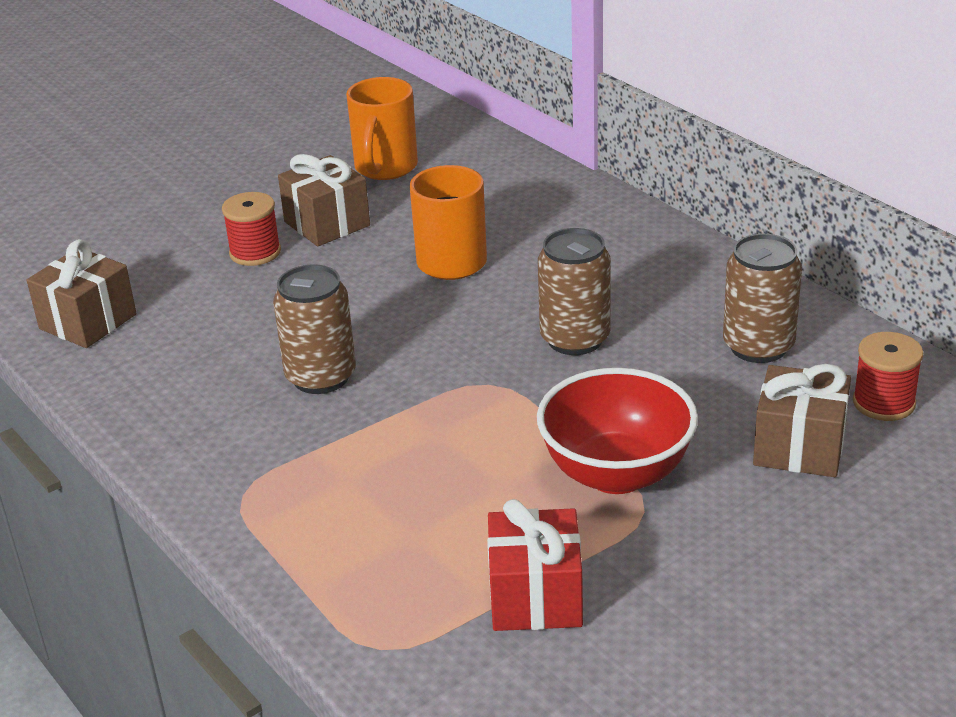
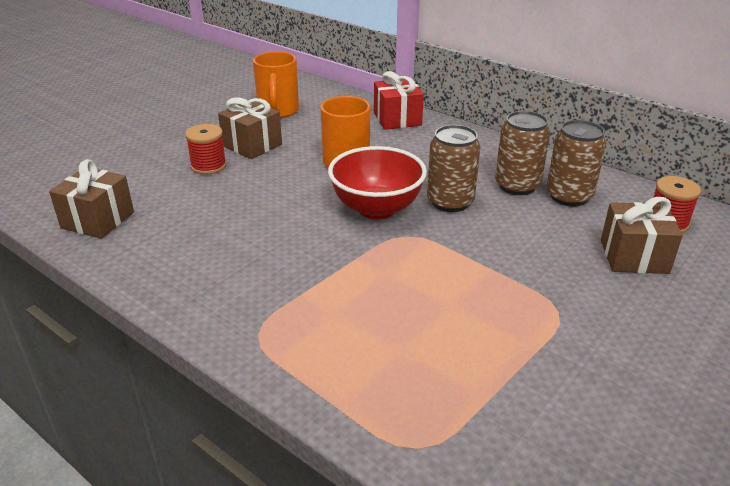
camera: 15 degrees left, 0 degrees up
brown can [273,264,356,394] -> brown can moved to [495,111,550,195]
red gift [487,499,583,631] -> red gift moved to [374,71,424,130]
red bowl [537,368,698,494] -> red bowl moved to [328,146,427,220]

